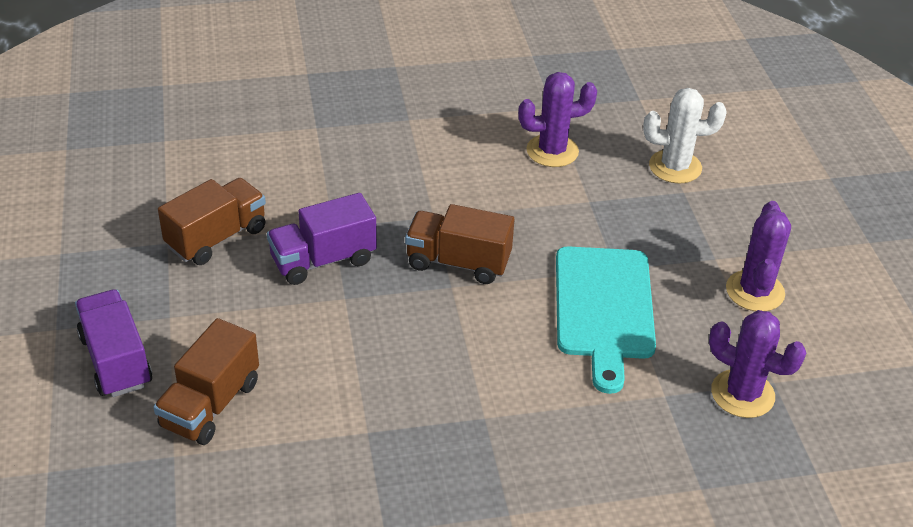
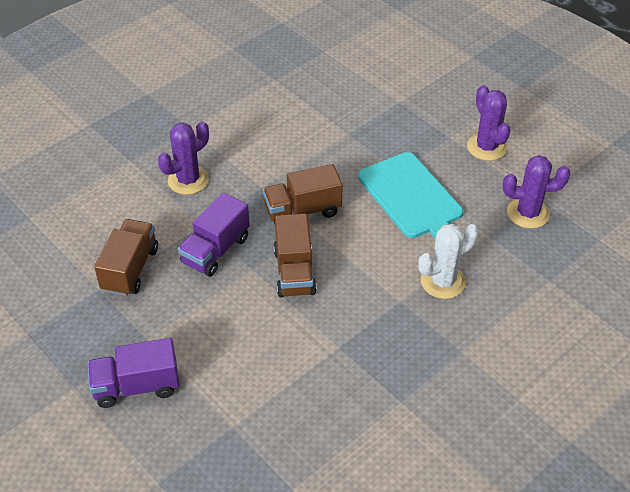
camera: 30 degrees left, 5 degrees up
purple truck [75,289,153,397] -> purple truck turned 45 degrees counterclockwise [88,338,179,408]
brown truck [153,318,259,445] -> brown truck moved to [273,214,317,298]
purple cactus [518,72,597,167] -> purple cactus moved to [158,121,209,195]
white cactus [643,88,727,184] -> white cactus moved to [418,224,478,299]

